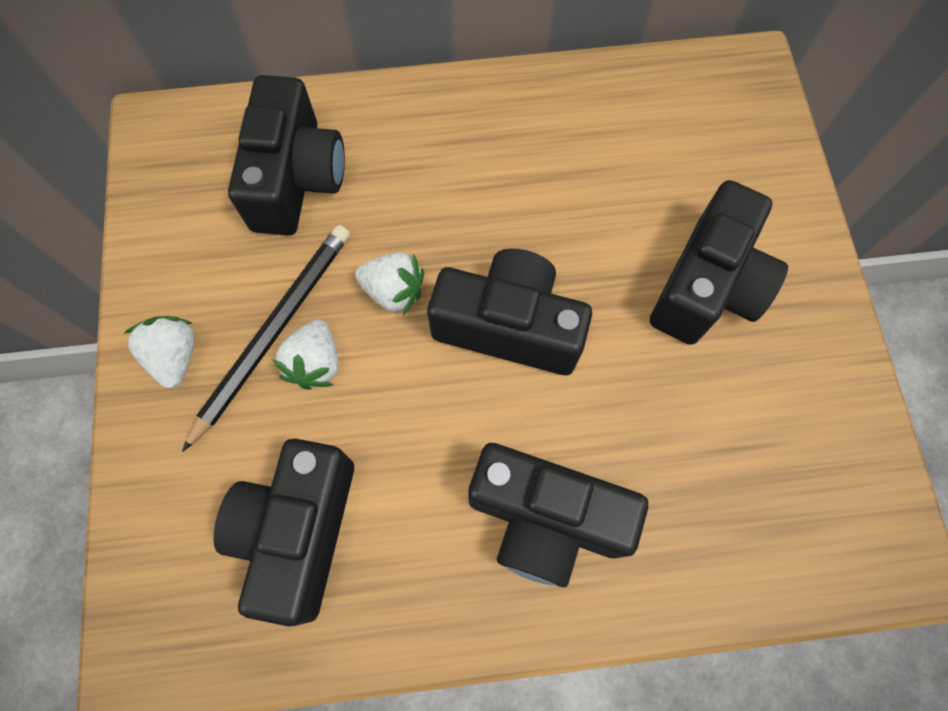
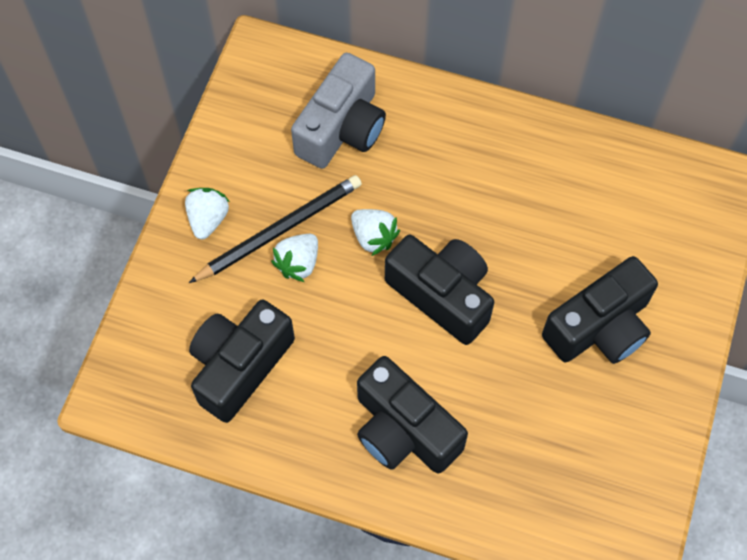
camera: 25 degrees right, 5 degrees down
black camera [228,75,345,235] -> grey camera [291,53,386,169]

